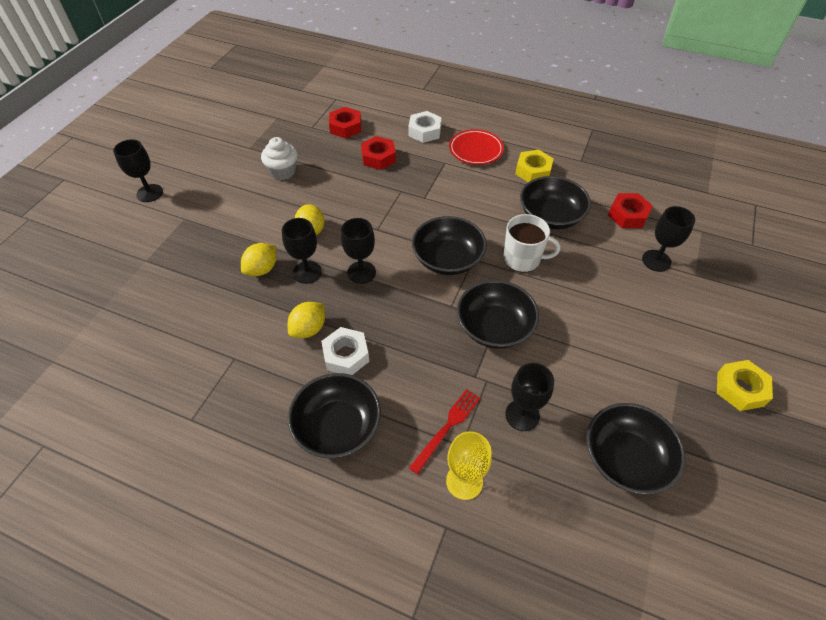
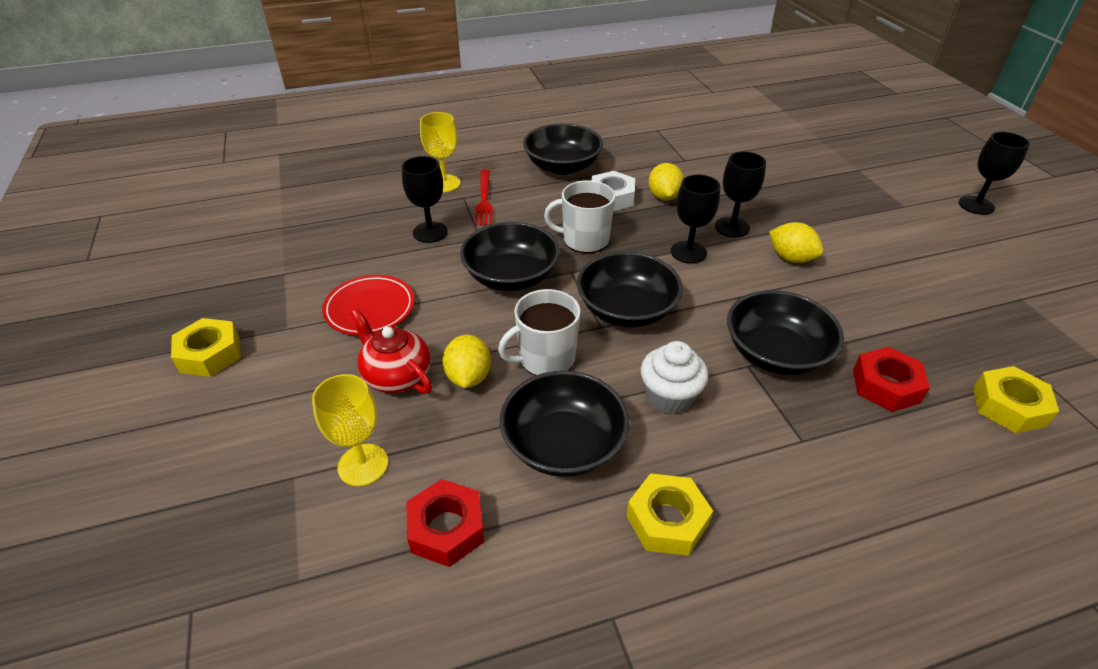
camera: 140 degrees right, 10 degrees down
yellow lemon [241,243,276,276] -> yellow lemon moved to [442,334,491,388]
white cupcake [261,137,298,180] -> white cupcake moved to [641,341,708,415]
red nut [329,107,361,139] -> yellow nut [973,366,1059,433]
white nut [408,111,442,143] -> none
red plate [449,129,504,165] -> red plate moved to [322,275,414,335]
black bowl [587,403,686,495] -> black bowl moved to [727,290,844,375]
black goblet [642,206,695,272] -> yellow goblet [312,374,388,486]
none -> red teapot [351,309,432,394]
none -> white mug [544,180,615,253]

